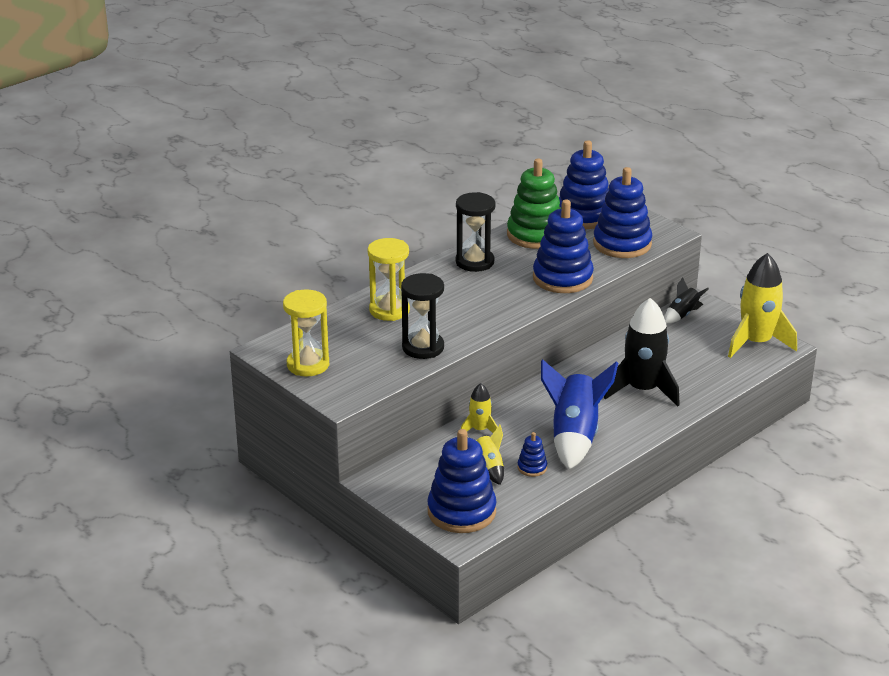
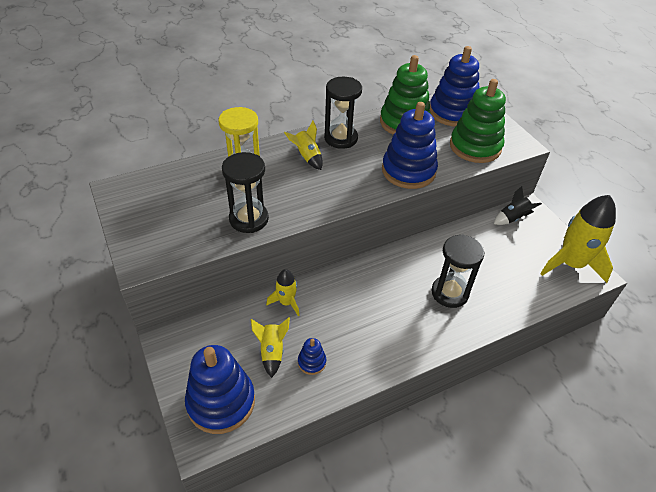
camera: 15 degrees right, 15 degrees up
yellow hourglass [283,289,329,376] -> none
blue rocket [541,359,619,469] -> none
blue stacking toy [593,167,652,258] -> green stacking toy [450,79,506,163]
black rocket [604,298,680,407] -> black hourglass [432,234,484,308]
none -> yellow rocket [284,121,323,170]

